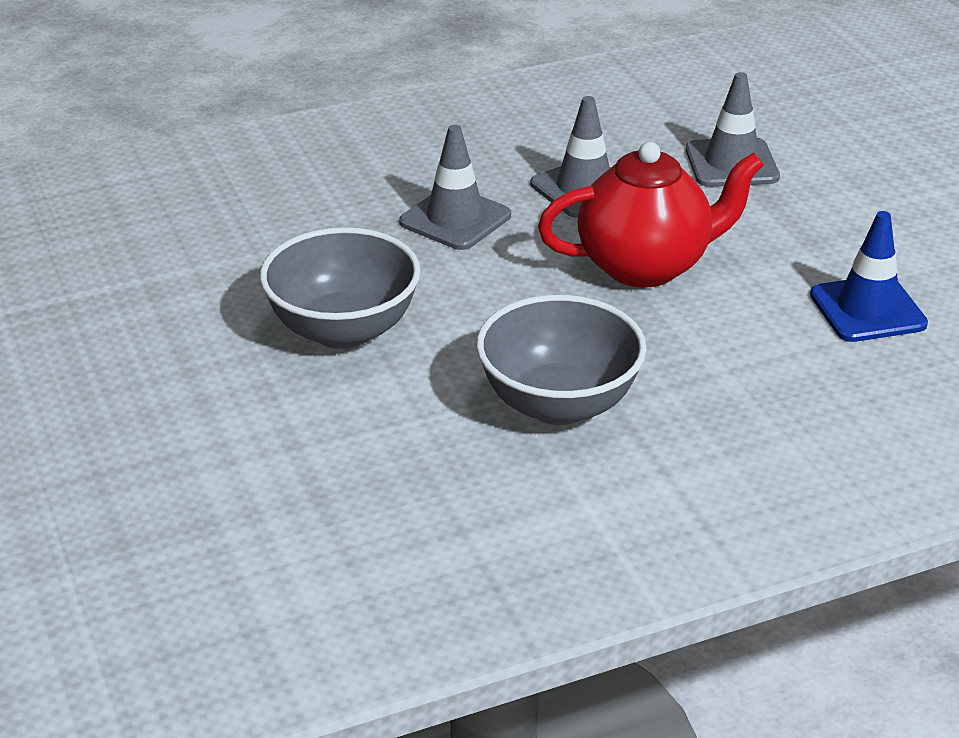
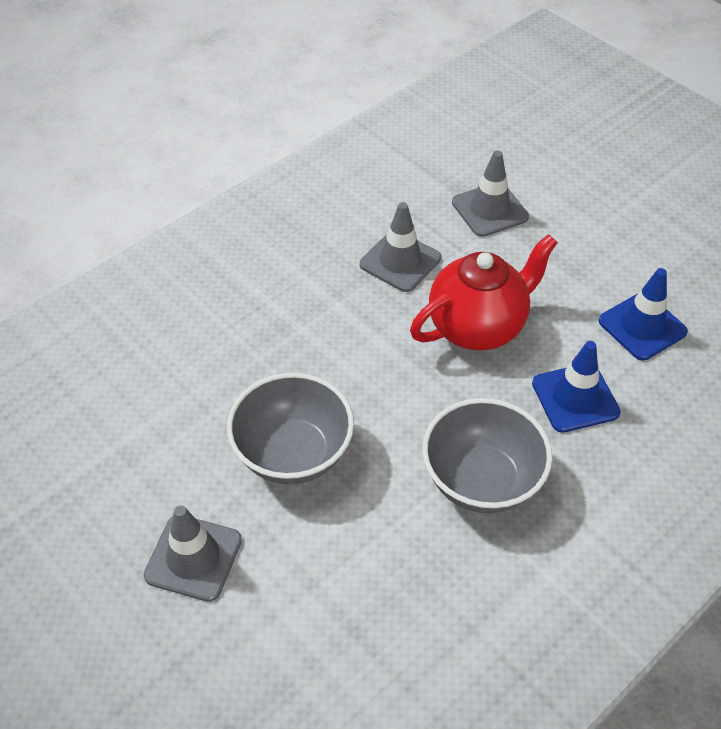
camera: 20 degrees left, 15 degrees up
grey traffic cone [399,125,511,250] -> grey traffic cone moved to [144,505,242,602]
none -> blue traffic cone [532,341,621,433]

